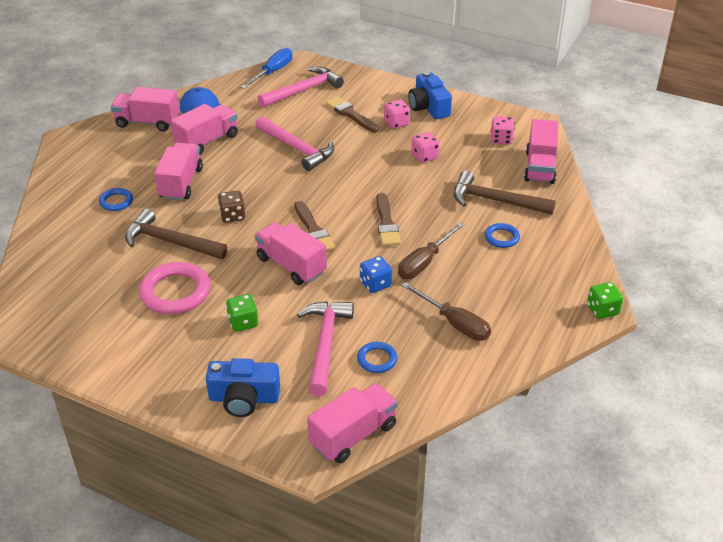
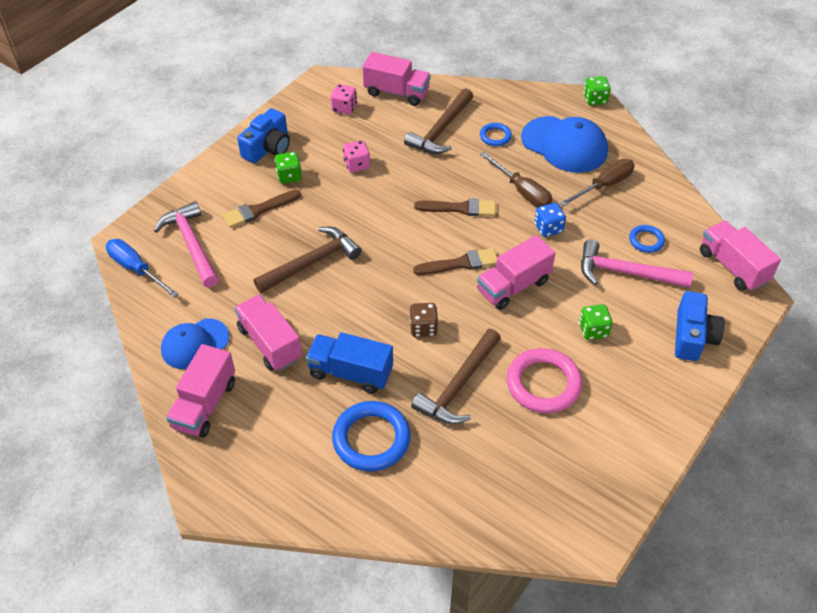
camera: 80 degrees left, 10 degrees up
blue ring [99,188,133,211] -> blue ring [332,401,411,471], size x1.89
pink truck [154,143,203,201] -> blue truck [306,332,393,394]
pink hammer [255,116,334,171] -> brown hammer [253,227,362,293]
pink dice [384,100,410,129] -> green dice [275,152,302,184]
blue camera [408,72,452,119] -> blue camera turned 45 degrees counterclockwise [237,108,290,163]
none -> blue cap [521,116,608,173]

